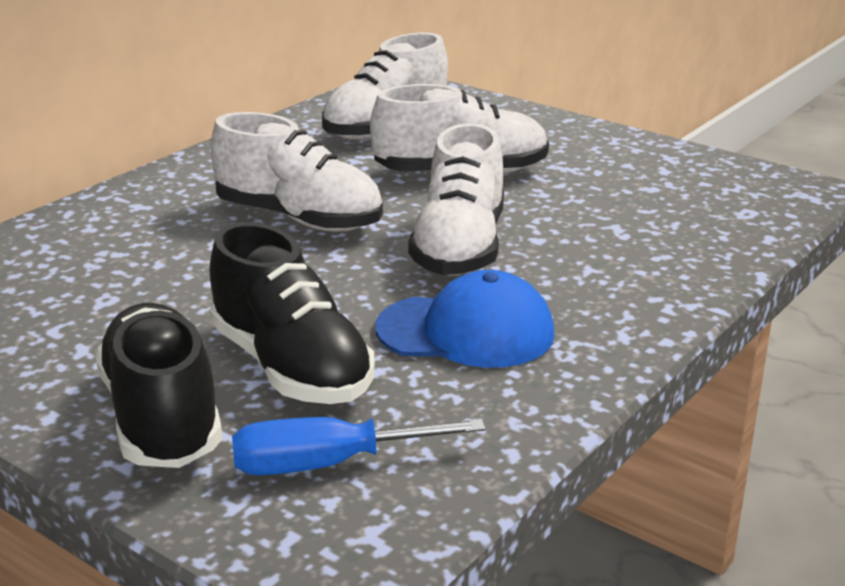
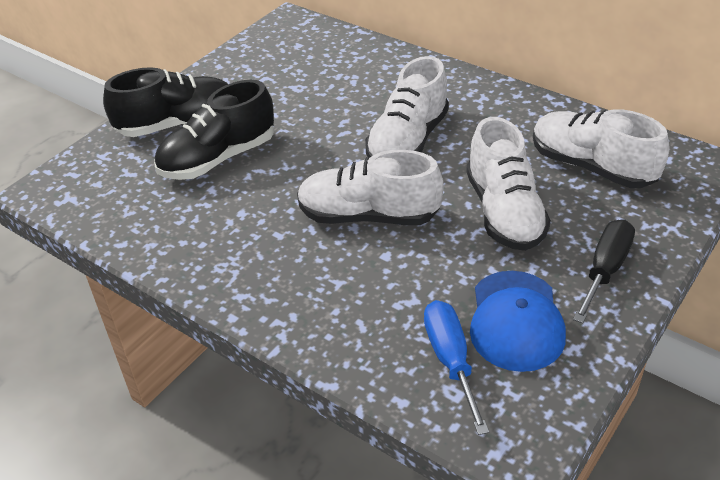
camera: 90 degrees right, 15 degrees up
blue screwdriver [232,417,486,475] -> blue screwdriver moved to [424,300,489,435]
blue cap [376,270,555,368] -> blue cap moved to [470,271,566,372]
none -> black screwdriver [573,219,635,324]

